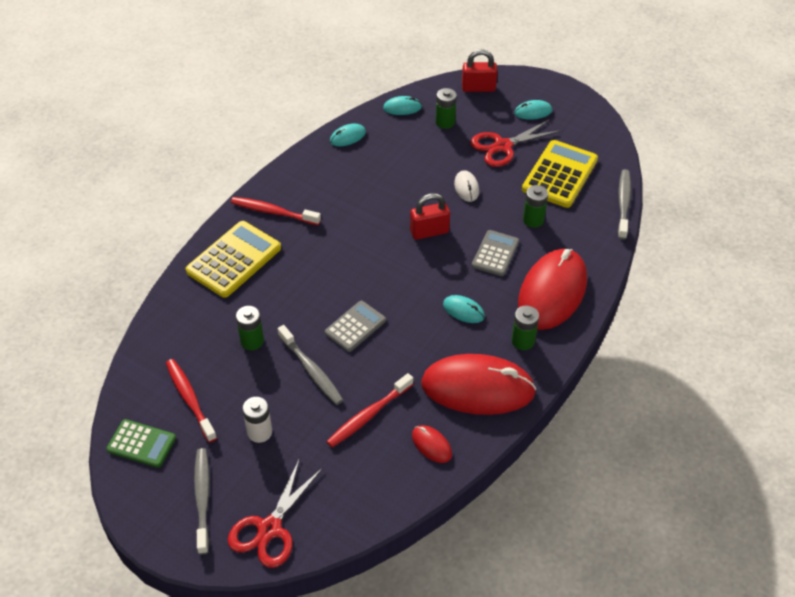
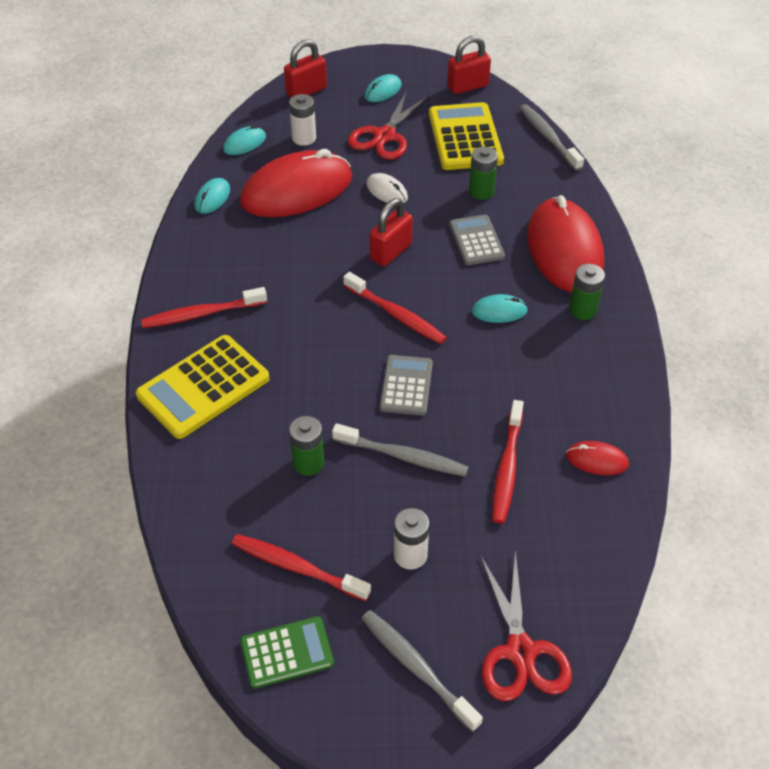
camera: 35 degrees left, 0 degrees up
yellow calculator [186,221,281,298] -> yellow calculator turned 135 degrees counterclockwise [136,335,269,439]
red mouse [421,354,536,415] -> red mouse moved to [240,149,352,217]
green battery [436,88,457,129] -> white battery [289,94,316,146]
none -> red toothbrush [343,272,447,344]
none -> red padlock [447,36,491,94]

